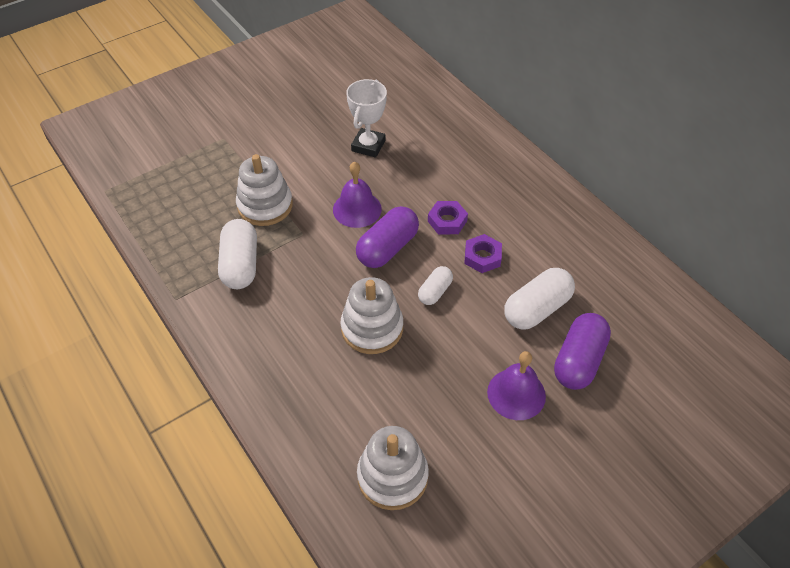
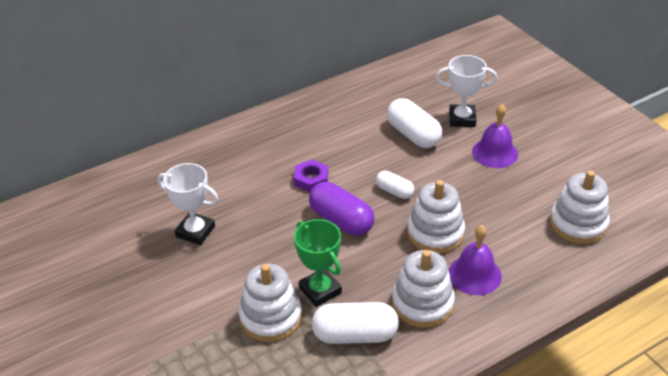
camera: 85 degrees left, 10 degrees down
purple bell [333,161,382,228] -> purple bell moved to [449,225,502,295]
purple nut [464,234,502,273] -> none
purple capsule [554,313,611,390] -> white trophy [436,55,497,127]
none -> green trophy [294,219,342,307]
none -> white stacking toy [392,250,455,328]

